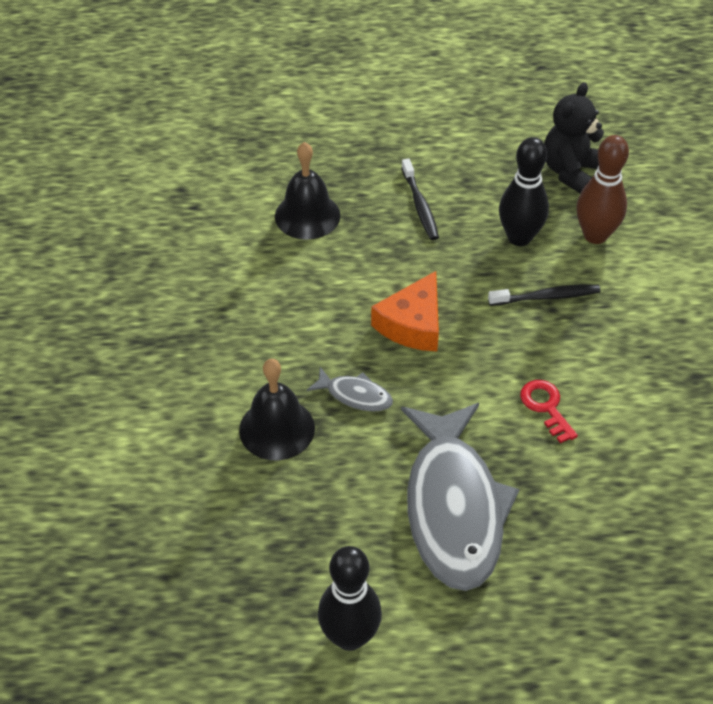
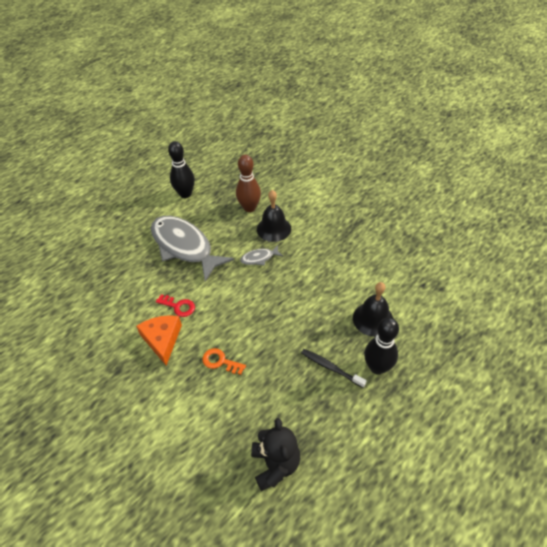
camera: 140 degrees right, 0 degrees up
orange cheese [371,271,439,351] -> orange cheese moved to [136,315,182,366]
black toothbrush [488,284,601,306] -> orange key [202,348,246,375]
black bowling pin [499,137,549,246] -> black bowling pin moved to [364,317,399,375]
brown bowling pin [577,135,629,244] -> brown bowling pin moved to [236,155,261,212]

